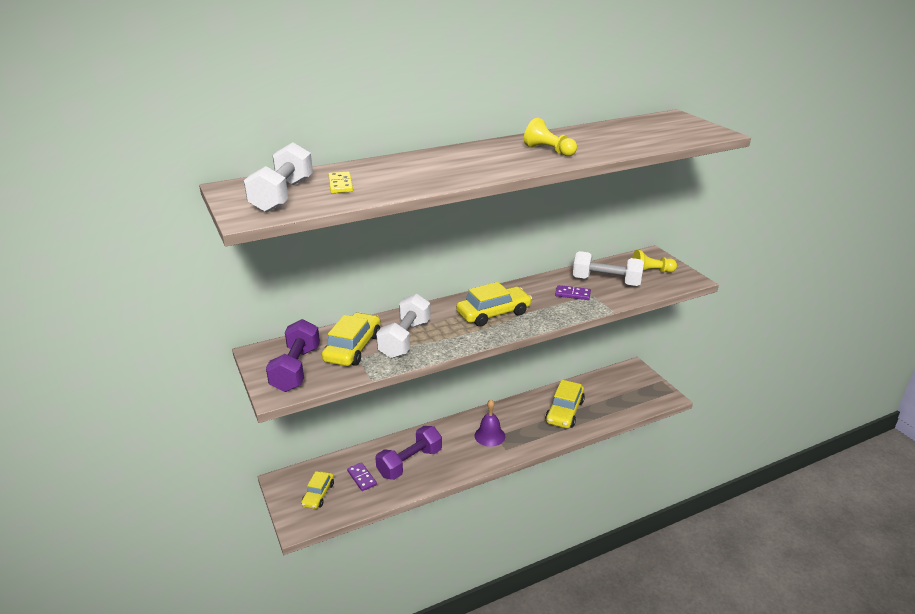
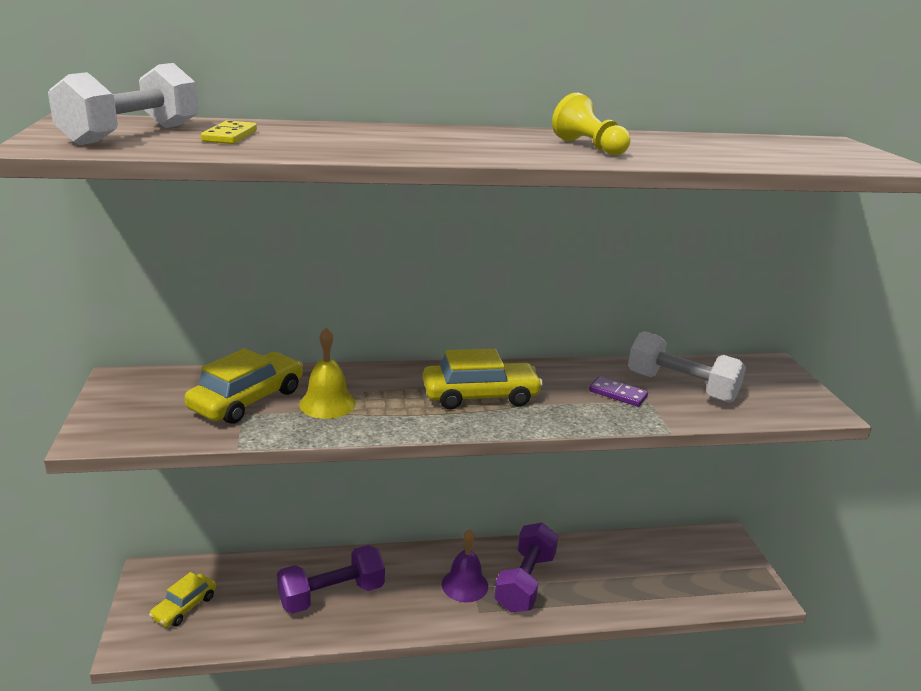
camera: 15 degrees right, 5 degrees down
purple dumbbell [266,319,320,392] -> purple dumbbell moved to [494,523,558,612]
purple domino [347,462,377,491] -> none
white dumbbell [376,293,431,358] -> yellow bell [299,328,356,419]
yellow car [545,380,585,428] -> none
yellow pawn [632,250,677,273] -> none

